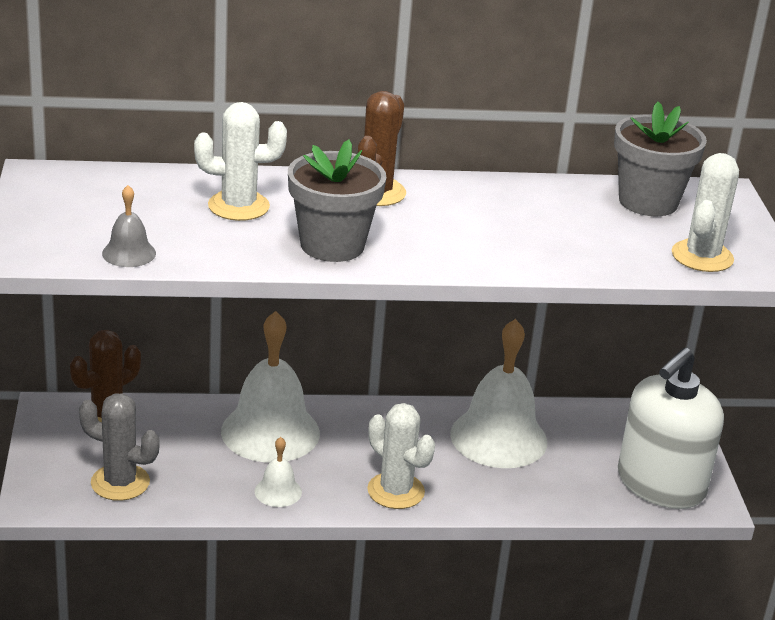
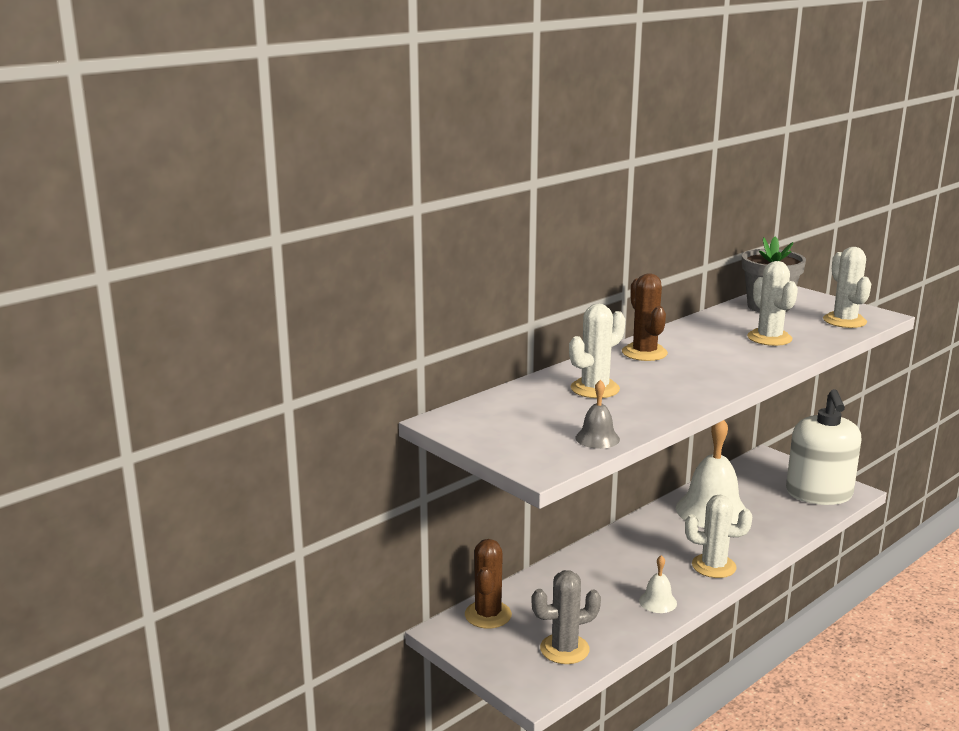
camera: 35 degrees left, 10 degrees down
white bell [221,311,320,463] -> none
grey flower pot [288,140,387,262] -> none
none -> white cactus [747,261,798,346]

